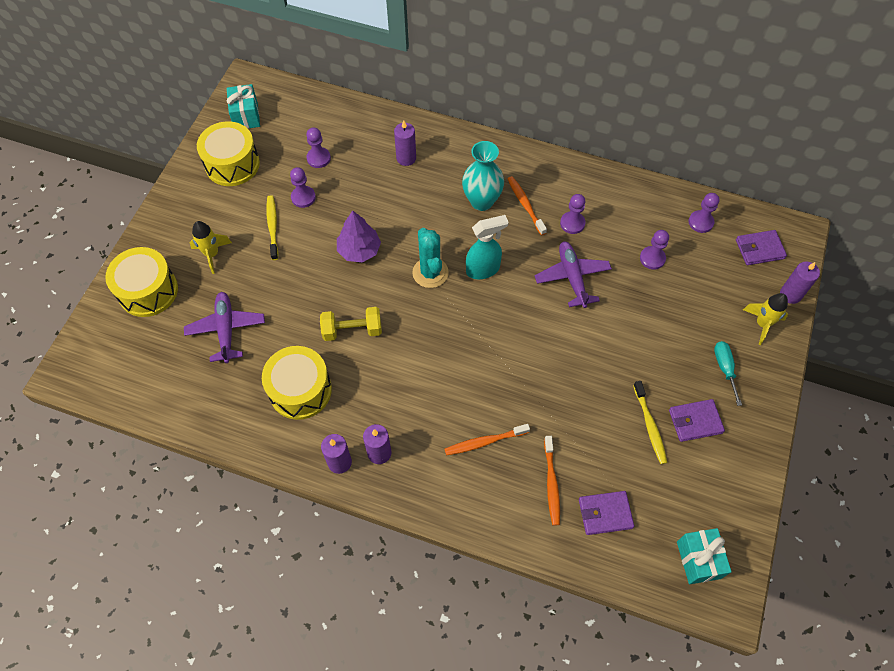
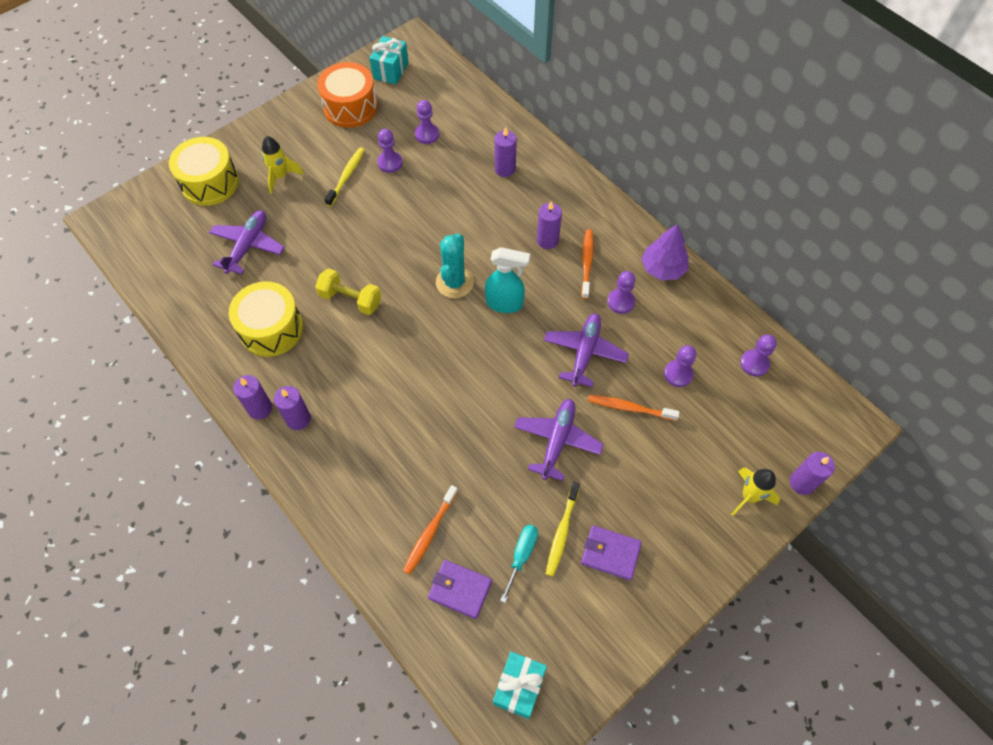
camera: 30 degrees right, 0 degrees up
yellow drum [197,121,260,186] -> orange drum [317,62,378,128]
purple tree [337,211,381,262] -> purple tree moved to [641,224,688,280]
orange toothbrush [445,424,530,456] -> orange toothbrush moved to [588,395,680,421]
turquoise vase [462,141,504,211] -> purple candle [537,201,562,249]
turquoise screwdriver [714,341,742,406] -> turquoise screwdriver moved to [500,525,538,603]
purple wallet [736,230,787,265] -> none
none -> purple plane [514,399,604,481]

